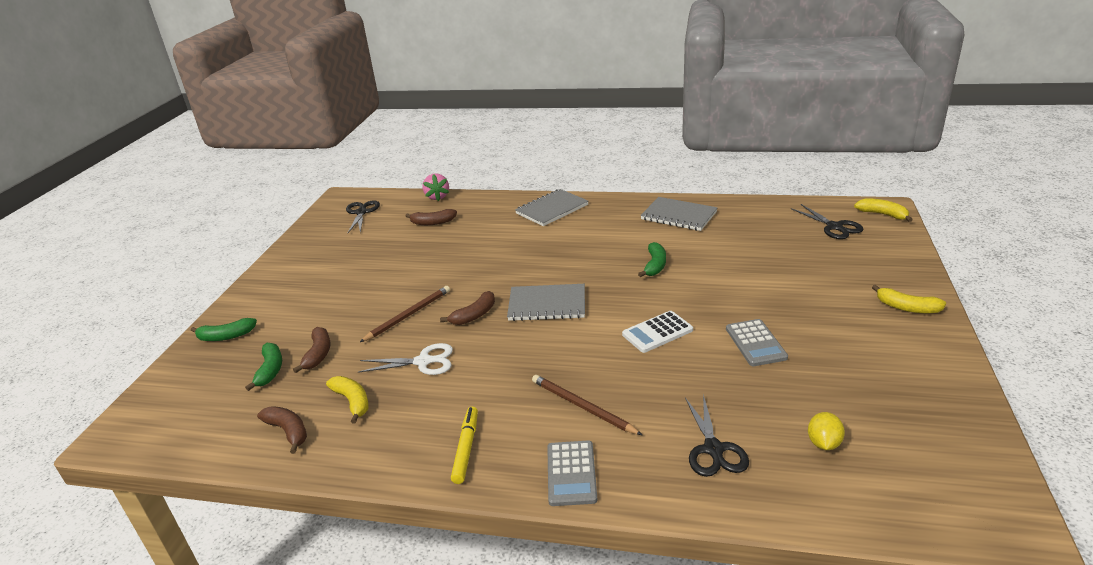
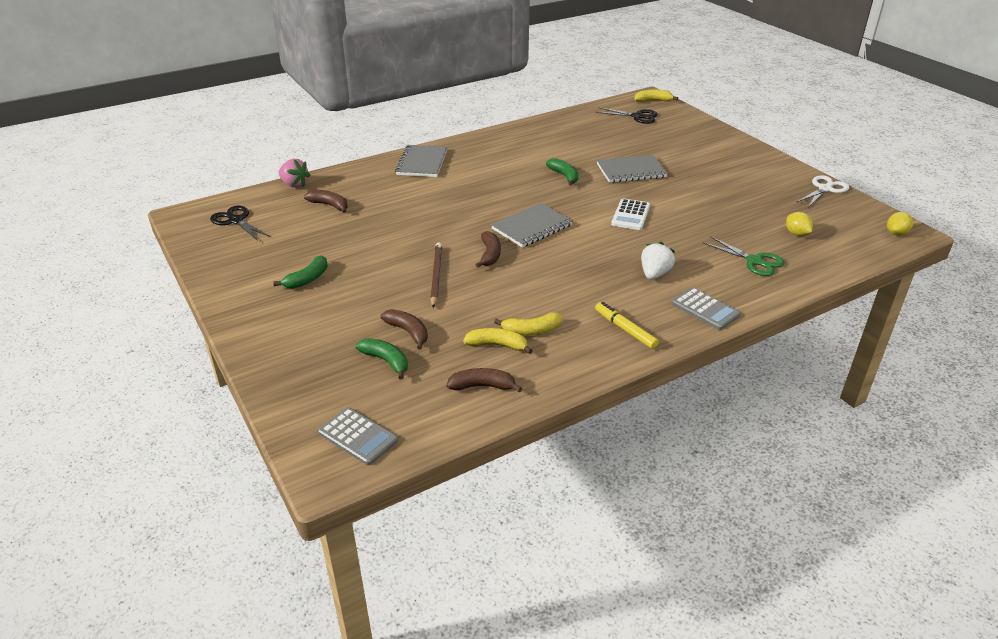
camera: 45 degrees left, 5 degrees up
green banana [191,318,257,341] -> green banana moved to [273,255,328,289]
white scissors [358,343,453,375] -> white scissors moved to [797,175,849,207]
brown banana [405,209,457,225] -> brown banana turned 105 degrees counterclockwise [304,190,348,213]
brown pencil [532,375,642,435] -> white strawberry [641,242,675,279]
grey notebook [640,197,718,231] -> grey notebook moved to [597,155,668,183]
black scissors [685,394,749,477] -> green scissors [702,236,784,276]
grey calculator [726,319,788,366] -> grey calculator moved to [318,407,398,465]
yellow banana [872,285,946,313] -> yellow banana moved to [494,312,562,335]
none -> yellow lemon [887,212,913,236]

